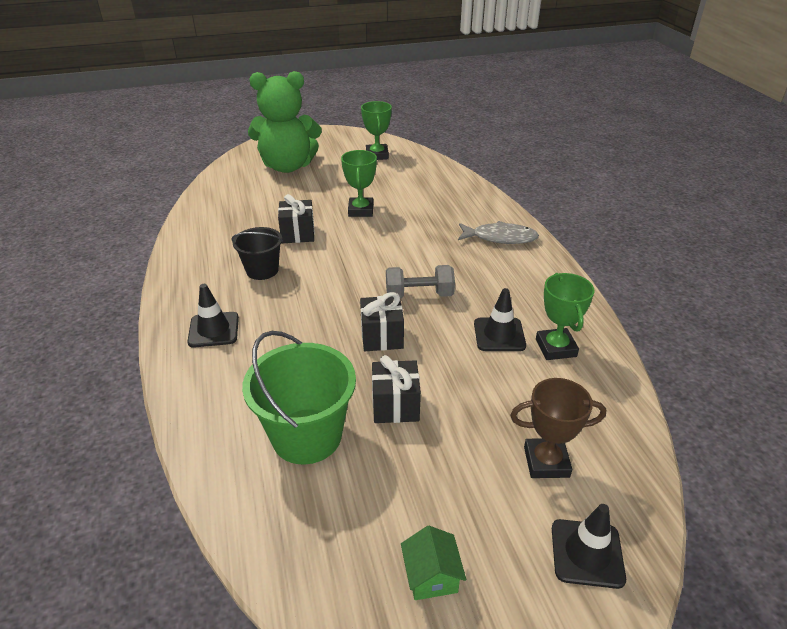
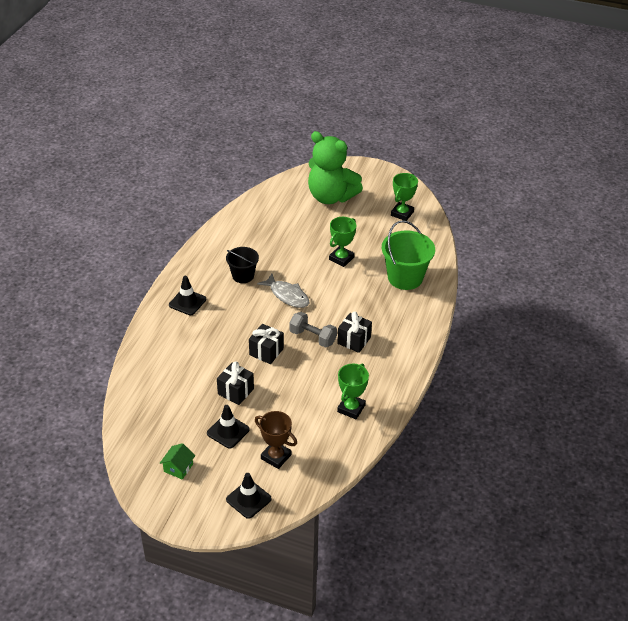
camera: 35 degrees right, 5 degrees up
green bucket [242,331,356,464] -> green bucket moved to [382,220,435,290]
black gift [278,194,315,243] -> black gift moved to [337,311,372,353]
grey fish [458,221,539,244] -> grey fish moved to [257,274,309,308]
black traffic cone [474,288,526,351] -> black traffic cone moved to [207,405,250,449]

